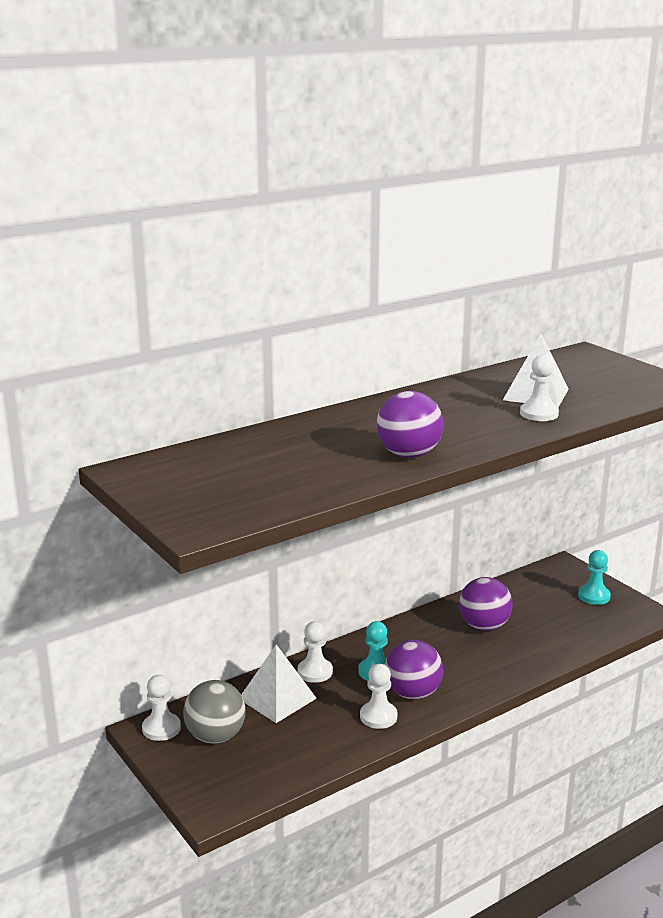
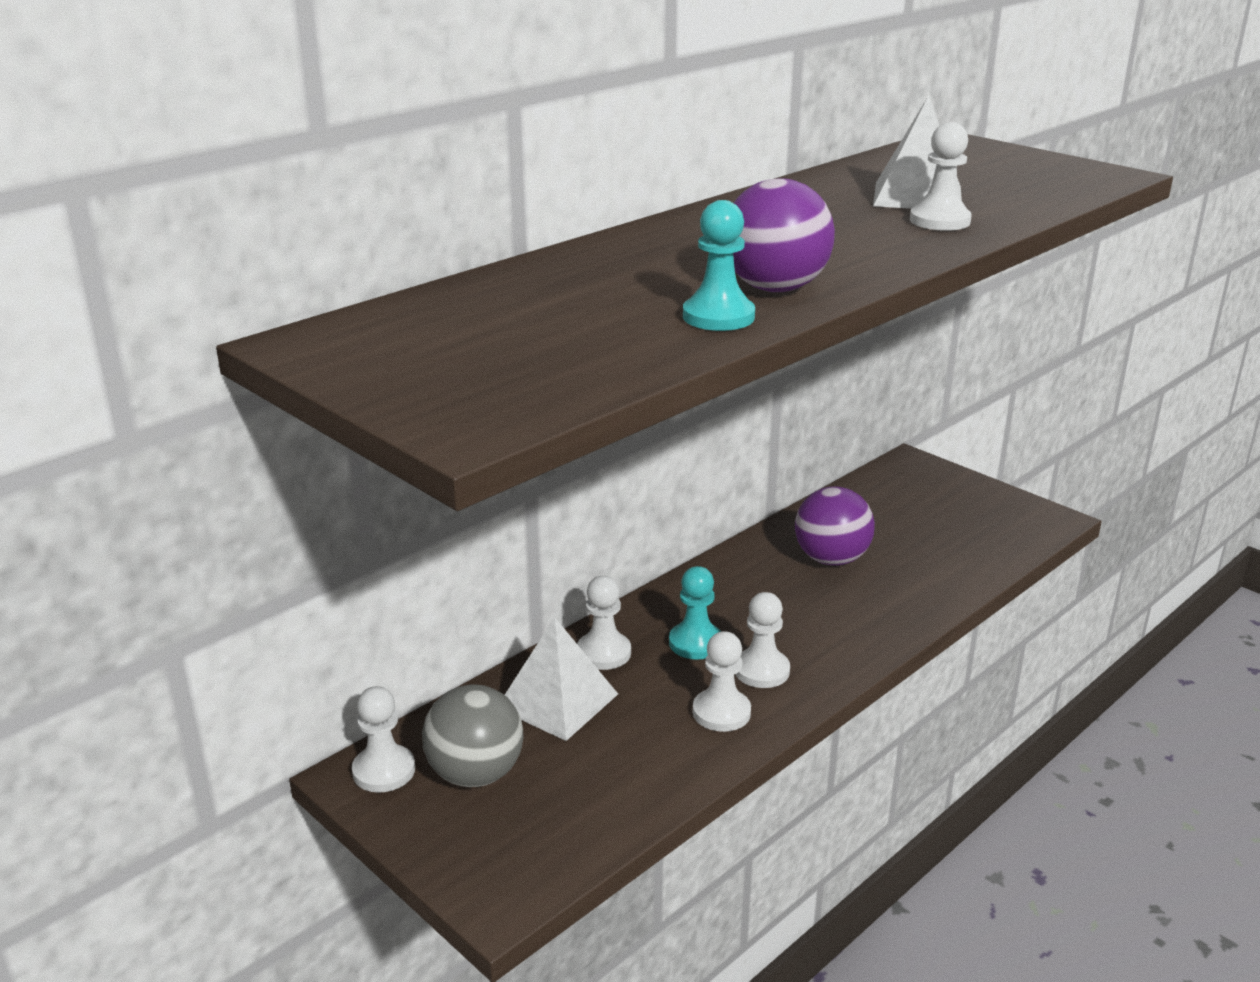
camera: 10 degrees left, 5 degrees up
purple ball [385,640,443,700] -> white pawn [735,592,790,688]
turquoise pawn [578,550,611,605] -> turquoise pawn moved to [683,200,755,331]

